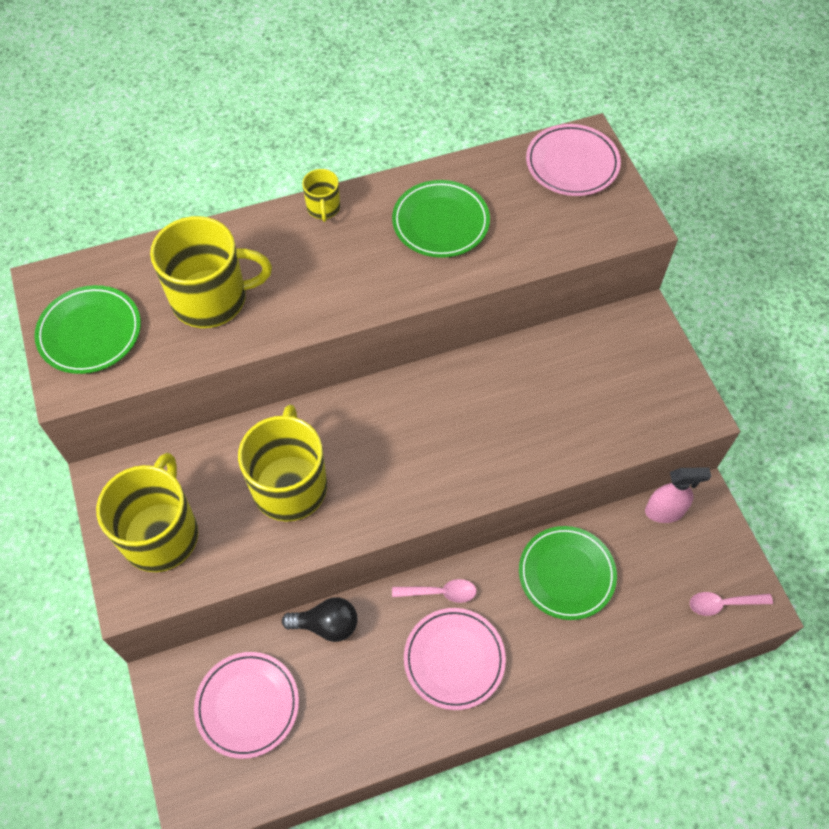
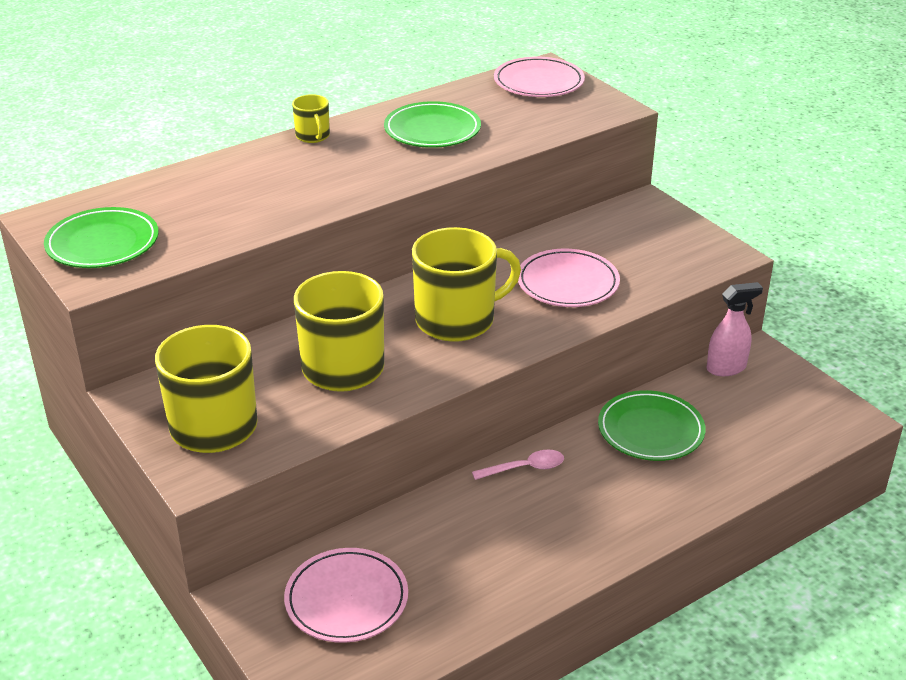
camera: 15 degrees left, 25 degrees down
yellow mug [150,216,272,328] -> yellow mug moved to [412,227,521,342]
black light bulb [282,597,358,642] -> none
pink plate [404,608,506,710] -> pink plate moved to [518,249,620,307]
pink spoon [690,592,773,616] -> none

